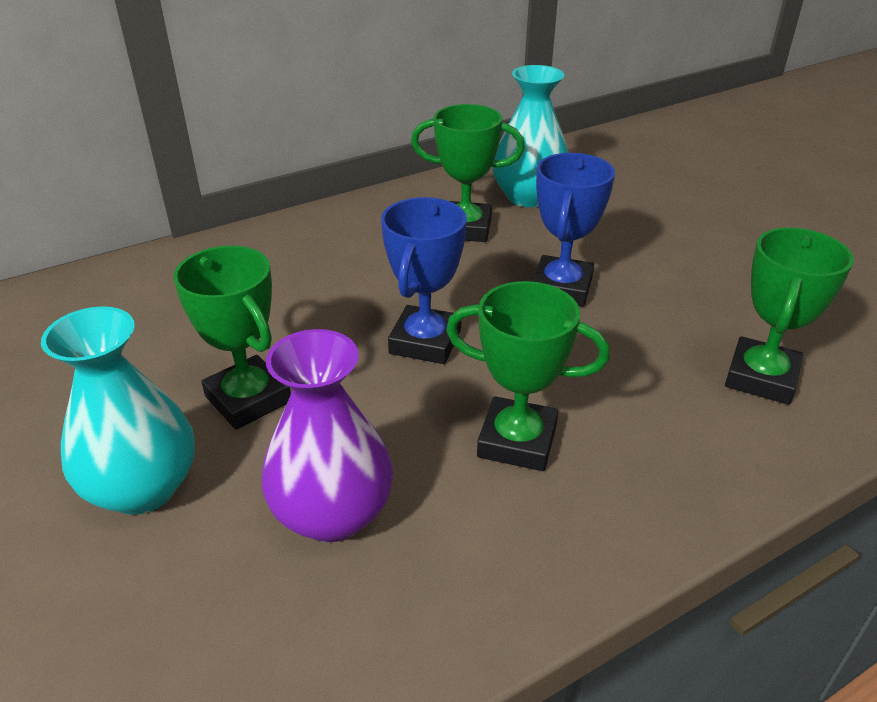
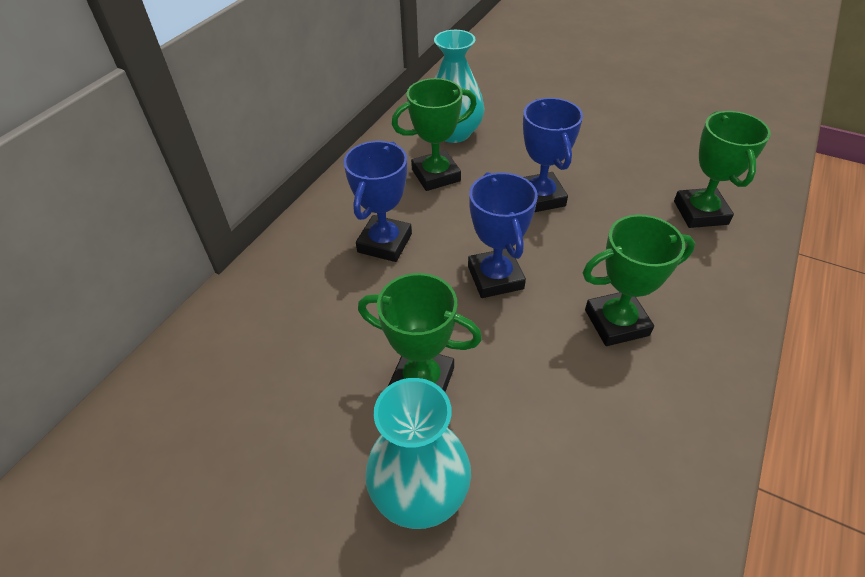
camera: 30 degrees left, 10 degrees up
purple vase [262,329,393,542] -> none
none -> blue trophy [343,141,412,262]

